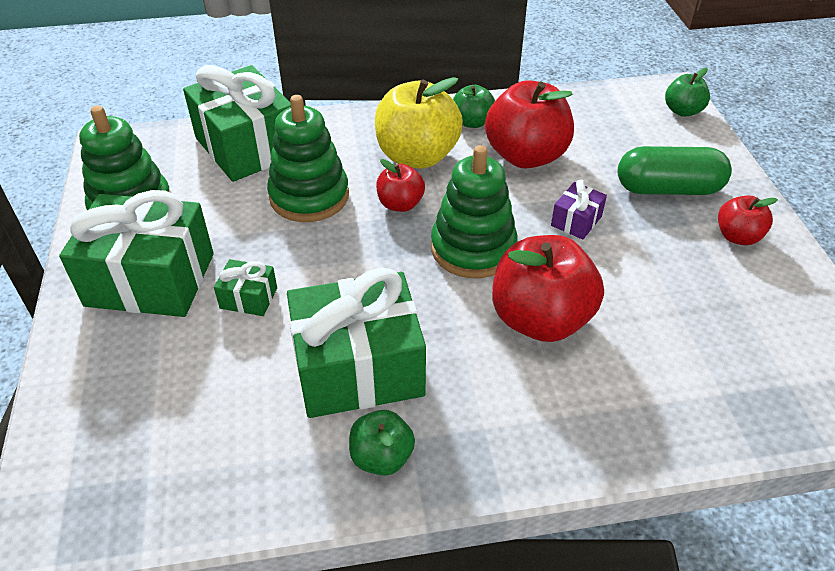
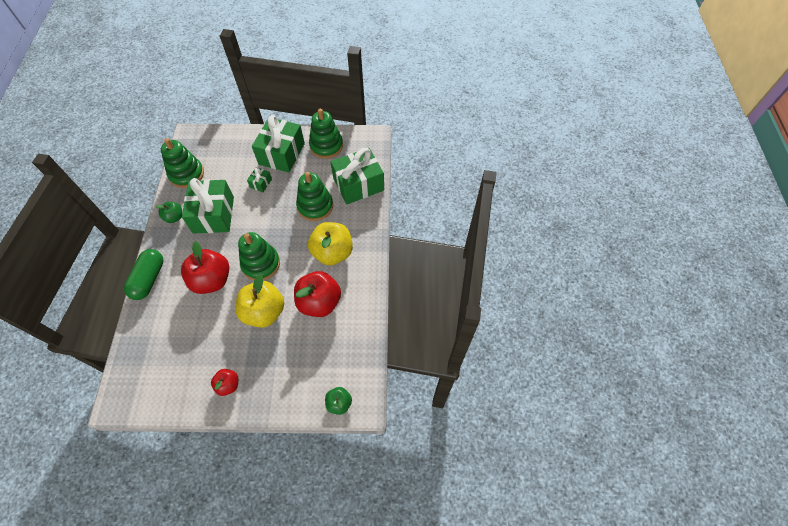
camera: 100 degrees right, 15 degrees up
red apple [376,159,425,212] -> none
green apple [453,85,495,128] -> none
purple gift [551,180,607,240] -> yellow apple [236,274,284,328]
green capsule [618,146,732,195] -> green capsule moved to [124,249,164,300]
none -> green stacking toy [161,138,204,188]

